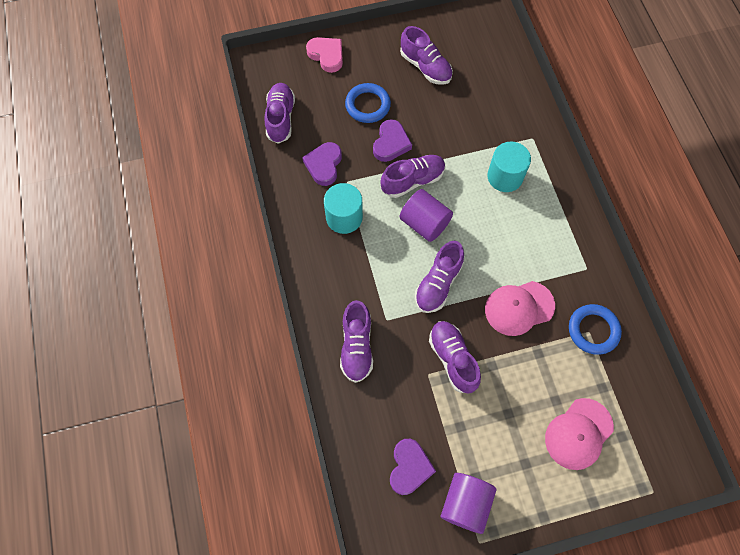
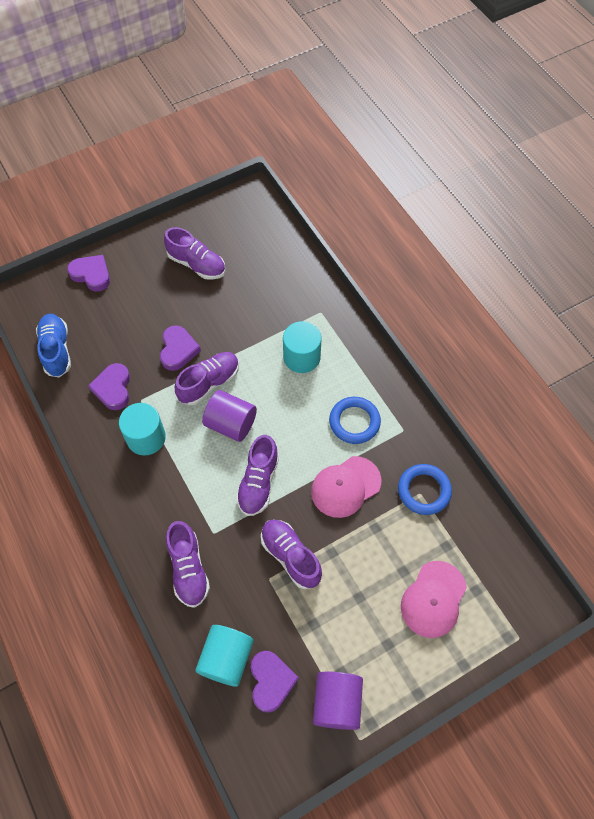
camera: 15 degrees left, 5 degrees down
purple shoe [264,83,295,144] -> blue shoe [36,314,71,377]
pink heart [306,37,343,73] -> purple heart [67,255,110,292]
blue ring [345,83,391,123] -> blue ring moved to [329,397,381,444]
none -> turquoise cylinder [195,625,254,687]

